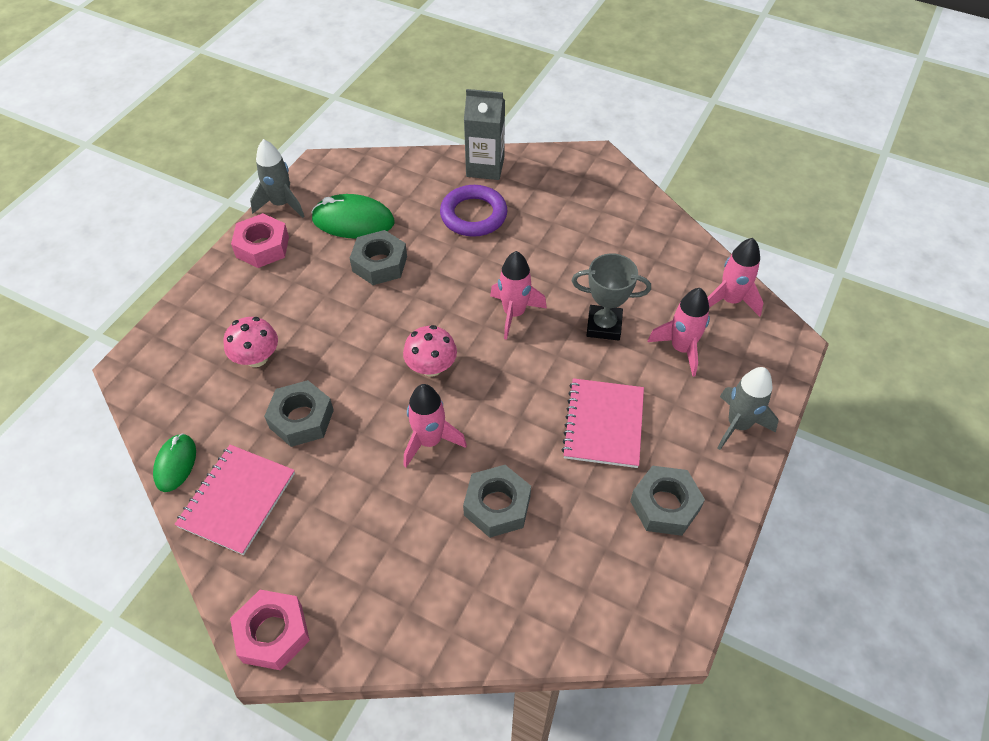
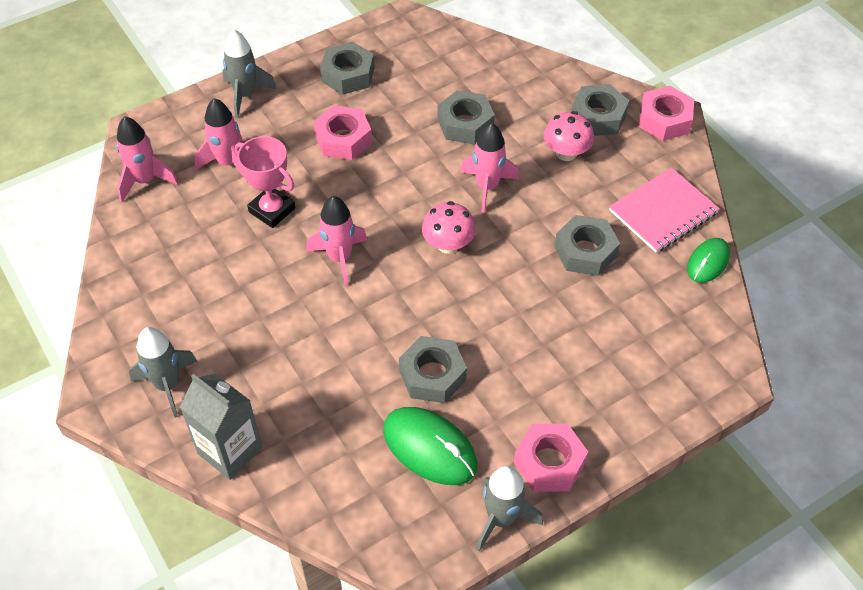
camera: 150 degrees left, 0 degrees up
pink mushroom [223,317,278,367] -> pink mushroom moved to [544,111,594,161]
purple ring [440,185,508,237] -> none
pink notebook [562,378,644,468] -> pink nut [314,106,372,160]
grey trophy [572,253,651,341] -> pink trophy [235,136,295,228]
none -> grey rocket [129,327,198,418]
none -> grey nut [571,84,629,136]

